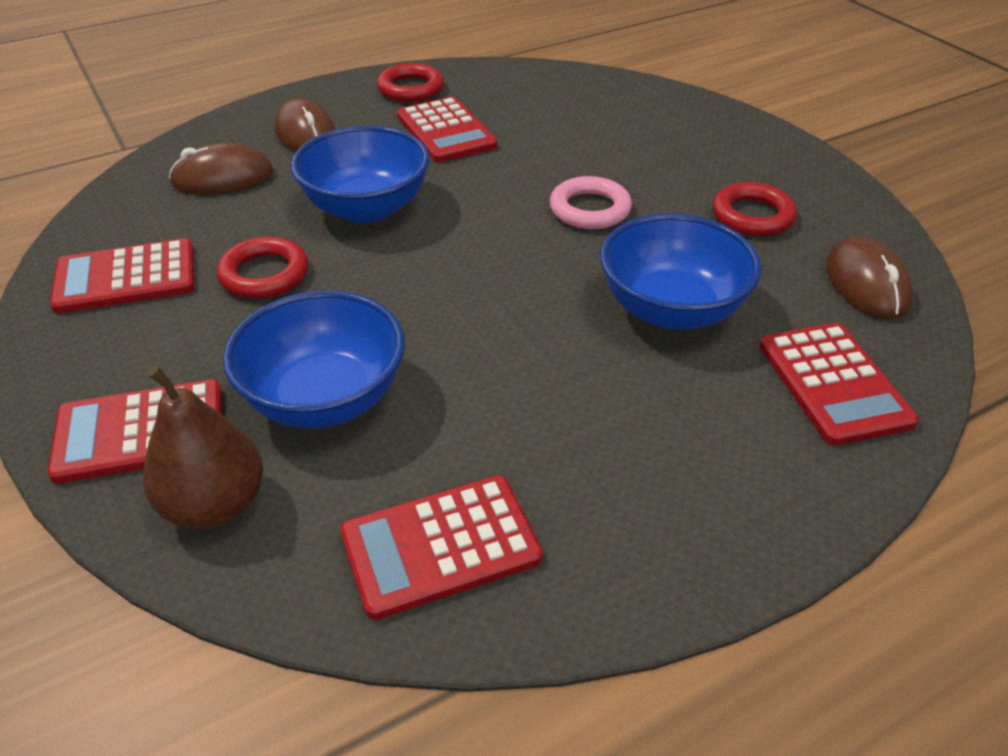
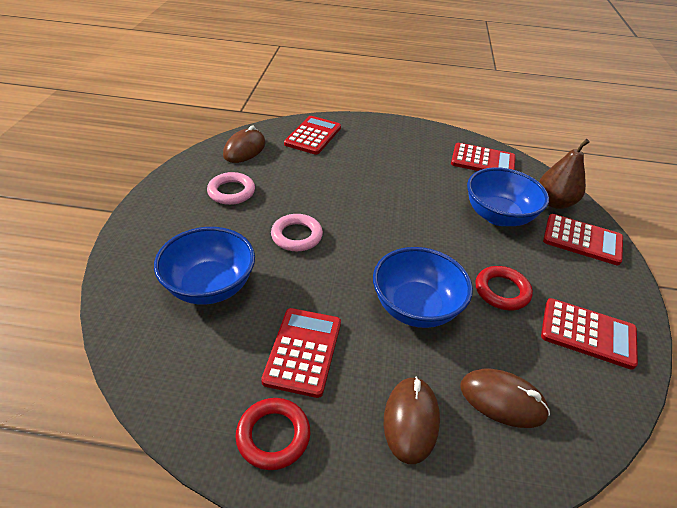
camera: 145 degrees left, 0 degrees up
blue bowl [600,213,762,329] -> blue bowl moved to [154,227,255,305]
red ring [712,182,797,236] -> pink ring [207,172,255,205]

